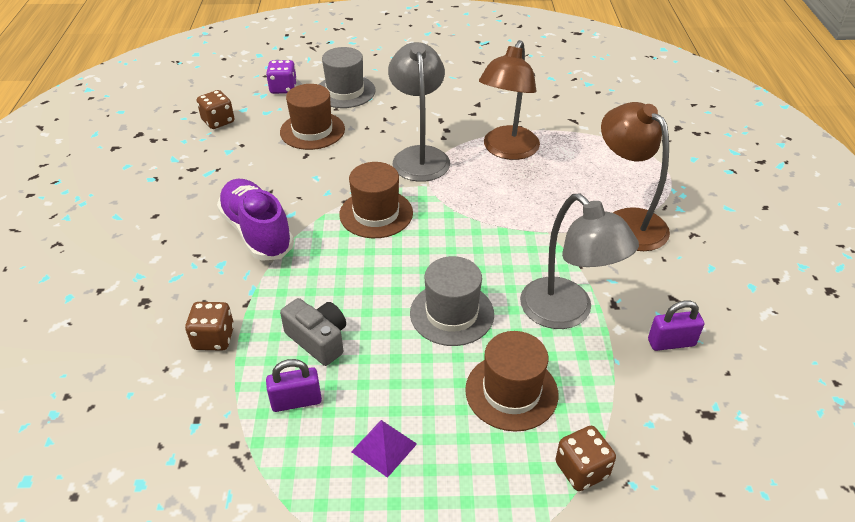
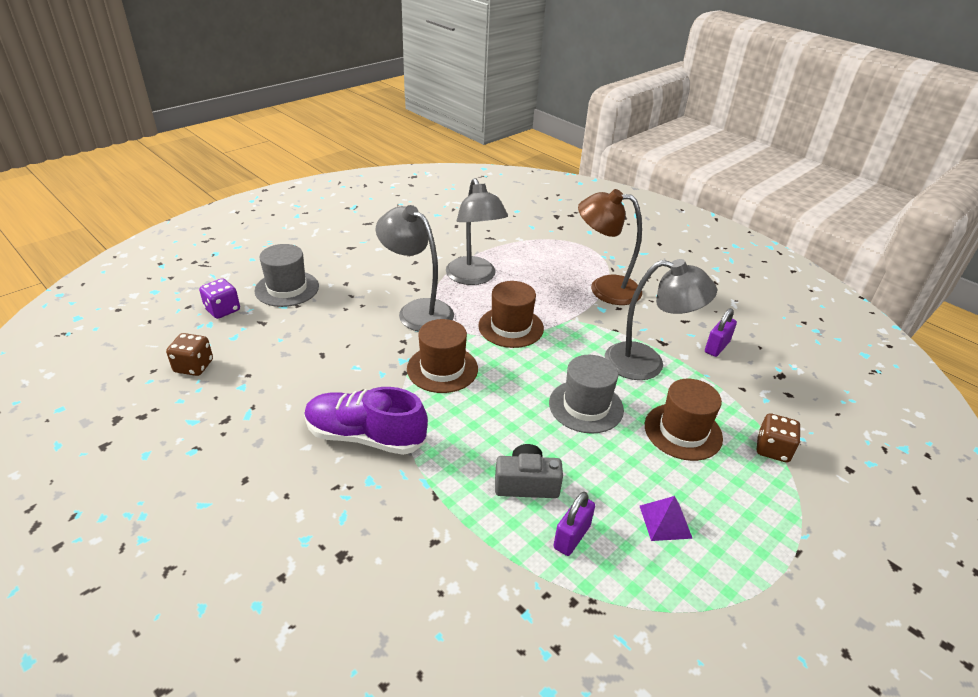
camera: 45 degrees left, 5 degrees down
brown dice [185,302,234,351] -> none
brown hat [280,84,345,150] -> brown hat moved to [478,281,544,348]
brown lamp [479,40,540,160] -> grey lamp [446,178,508,285]

